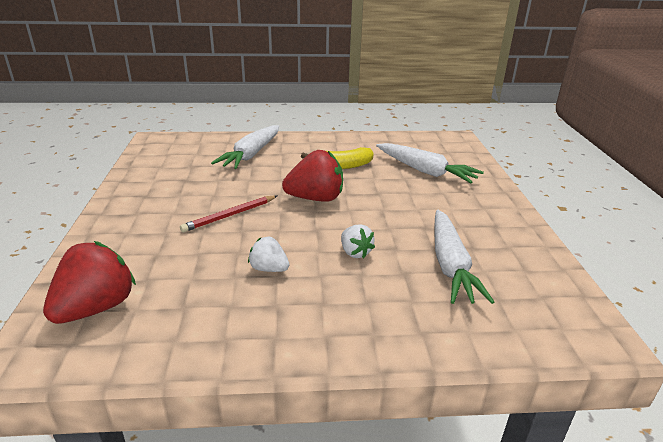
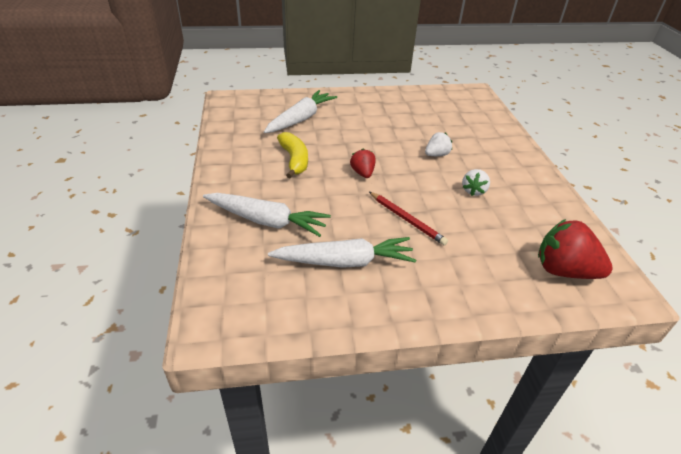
camera: 95 degrees left, 10 degrees up
red strawberry [282,150,343,202] -> red strawberry [350,149,376,178], size x0.55
white carrot [434,210,494,304] -> white carrot moved to [268,237,416,268]

